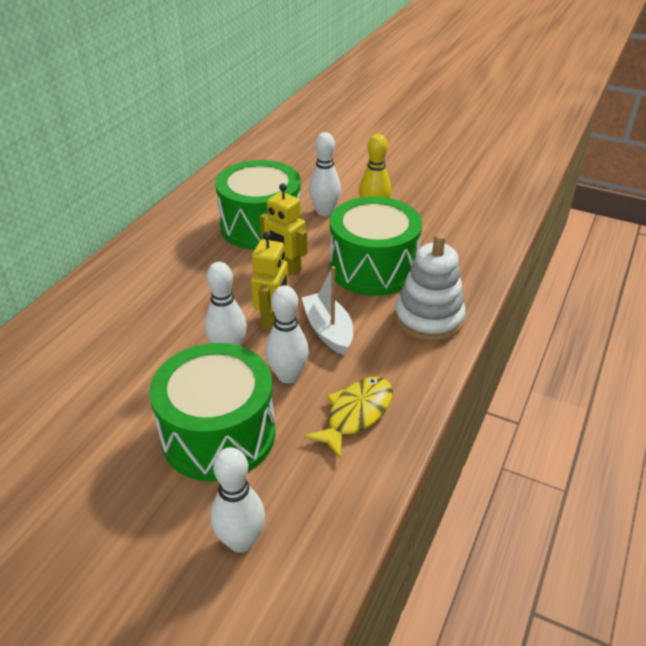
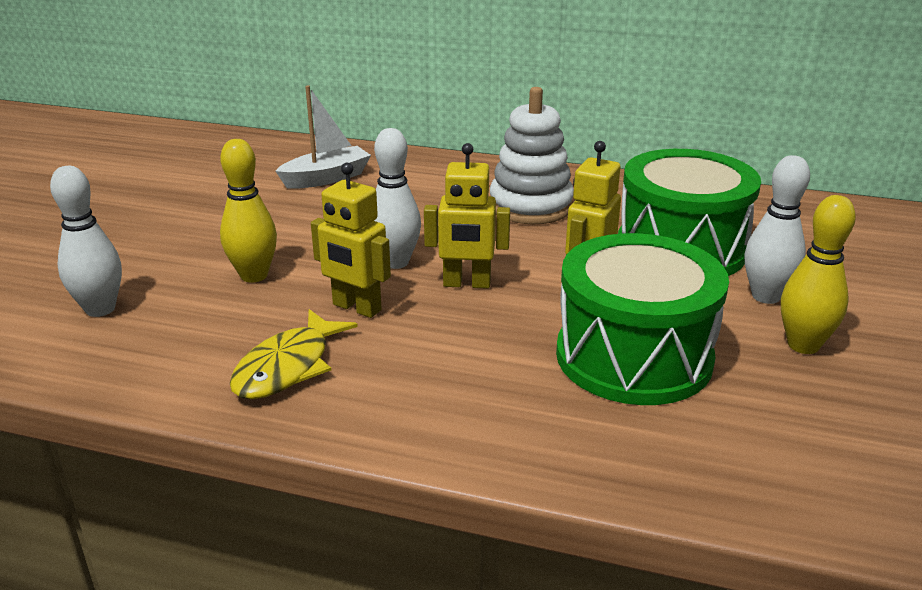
camera: 80 degrees right, 10 degrees down
green drum [149,343,275,482] -> yellow bowling pin [220,139,277,283]
white bowling pin [266,285,309,384] -> yellow robot [311,163,391,318]
white boat [301,266,353,355] -> white boat moved to [275,85,371,189]
yellow fish [304,377,393,459] -> yellow fish turned 90 degrees clockwise [230,309,358,399]
white stacking toy [395,234,466,341] -> white stacking toy moved to [490,87,574,224]

